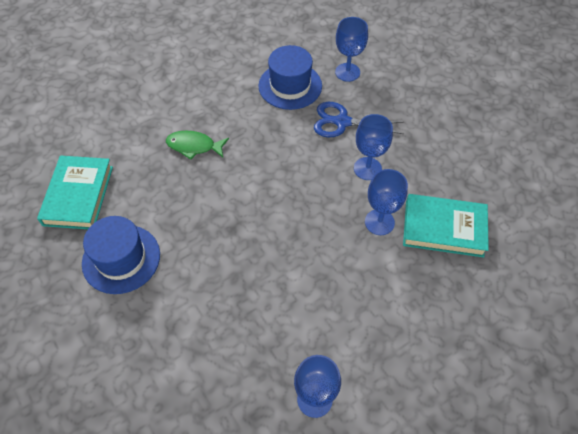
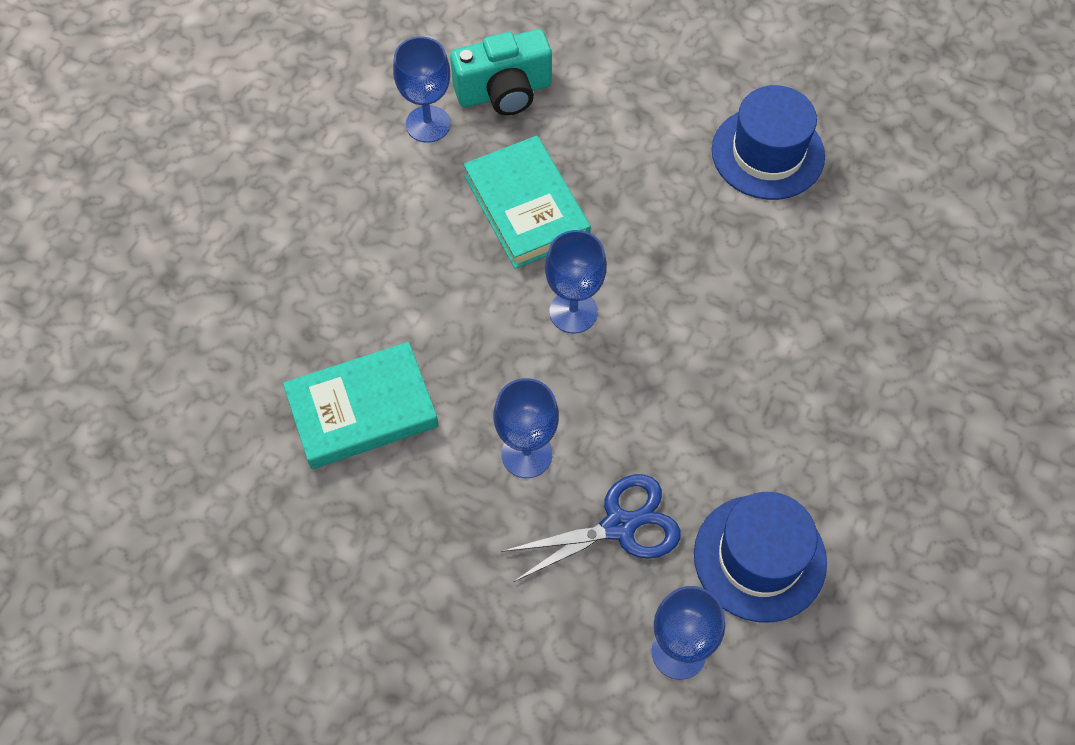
camera: 150 degrees right, 5 degrees up
turquoise book [37,156,113,229] -> turquoise book moved to [463,136,591,269]
green fish [166,131,229,160] -> none
blue goblet [365,169,408,235] -> blue goblet moved to [545,230,607,333]
none -> turquoise camera [450,29,552,115]

